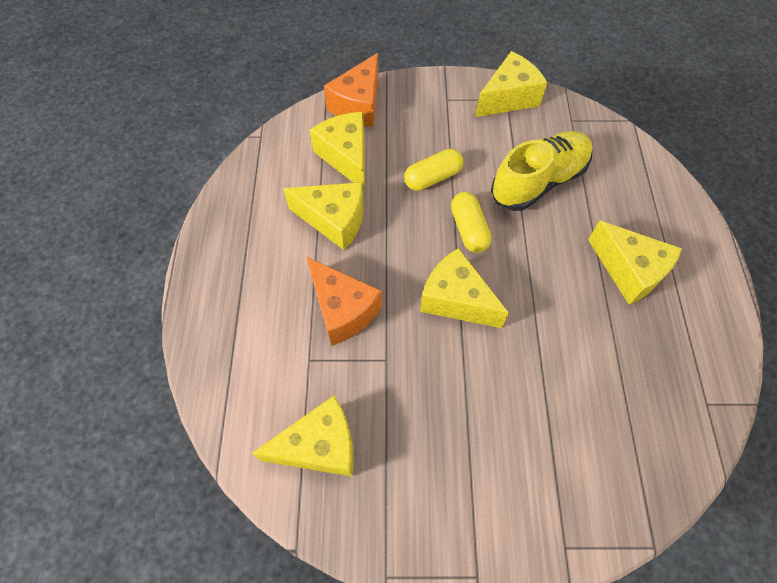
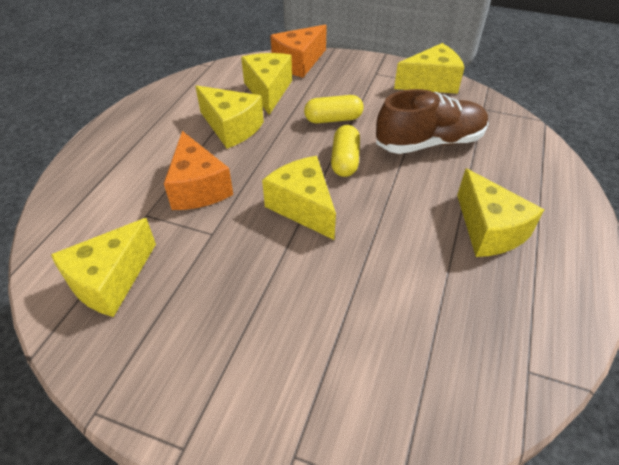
camera: 20 degrees right, 15 degrees down
yellow cheese [252,395,354,477] -> yellow cheese turned 120 degrees clockwise [51,218,156,317]
yellow shoe [491,131,592,211] -> brown shoe [376,89,489,154]

